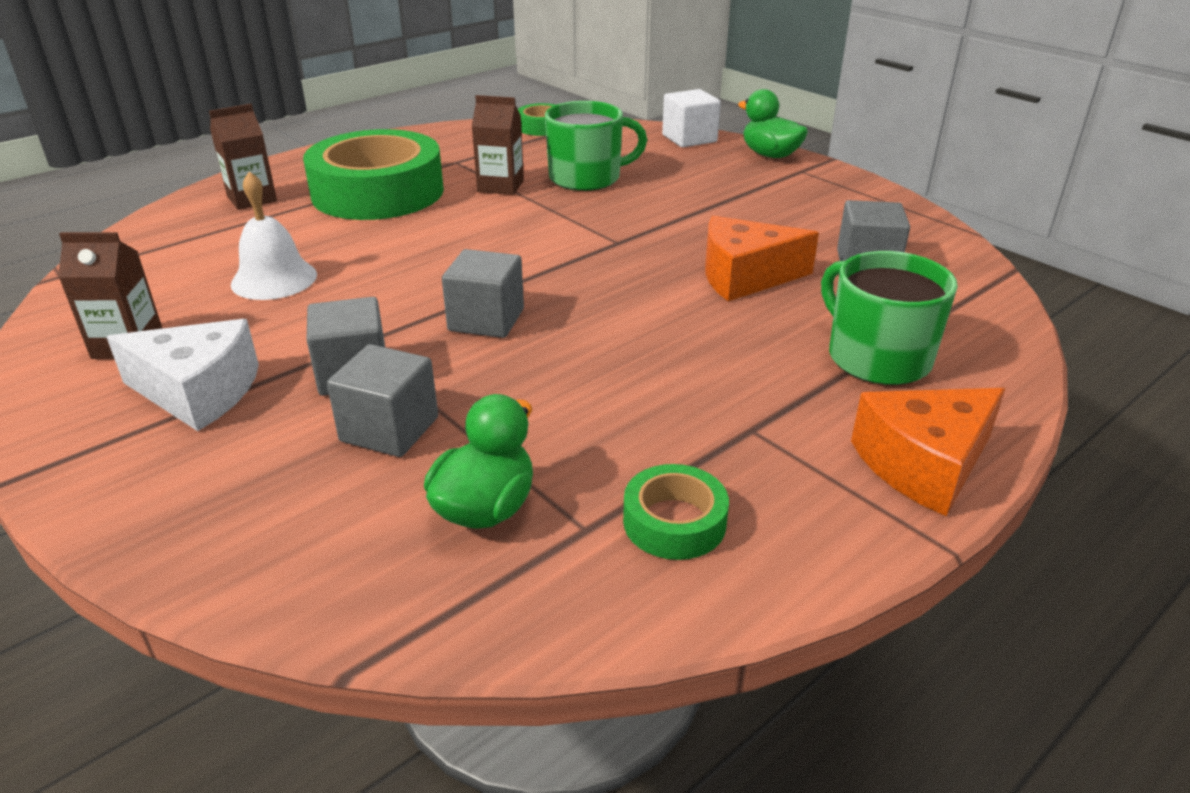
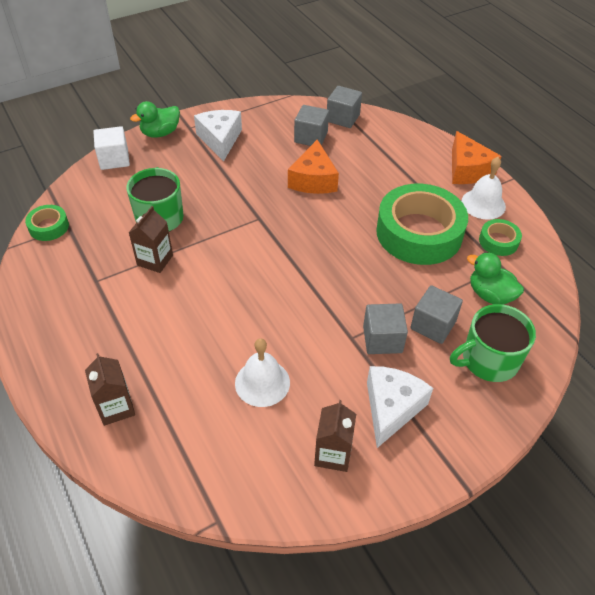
camera: 80 degrees left, 15 degrees up
green tape [303,129,444,220] -> green tape moved to [376,184,468,265]
grey cube [442,249,524,338] -> grey cube moved to [327,86,362,128]
green mug [821,251,958,385] -> green mug moved to [450,304,536,382]
none -> white cheese [194,110,242,162]
none -> white bell [461,157,506,220]

